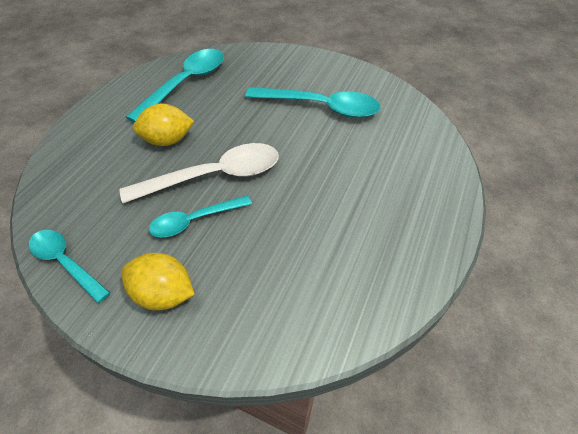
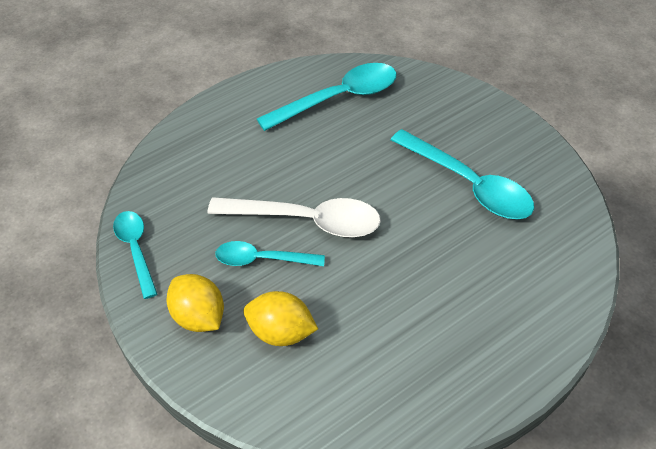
camera: 30 degrees right, 0 degrees up
yellow lemon [133,104,194,146] -> yellow lemon moved to [243,291,318,346]

